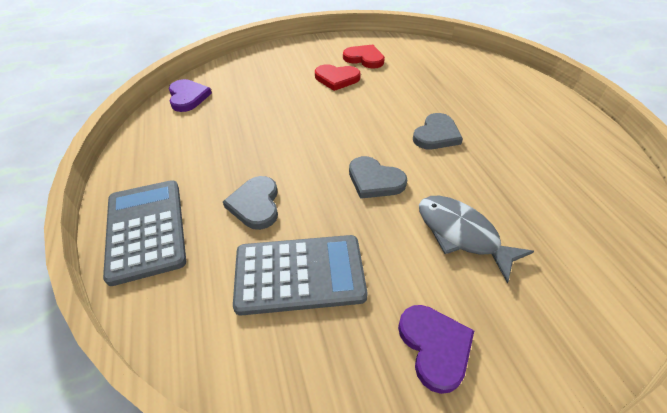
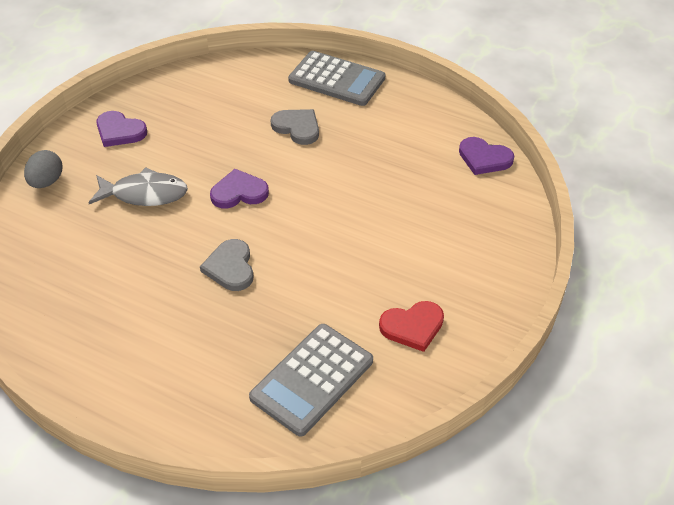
camera: 135 degrees right, 0 degrees up
grey calculator [233,235,368,316] -> grey calculator moved to [249,324,373,436]
red heart [315,64,361,91] -> none
grey heart [349,156,407,199] -> purple heart [210,169,269,209]
none -> grey egg [24,150,63,188]

